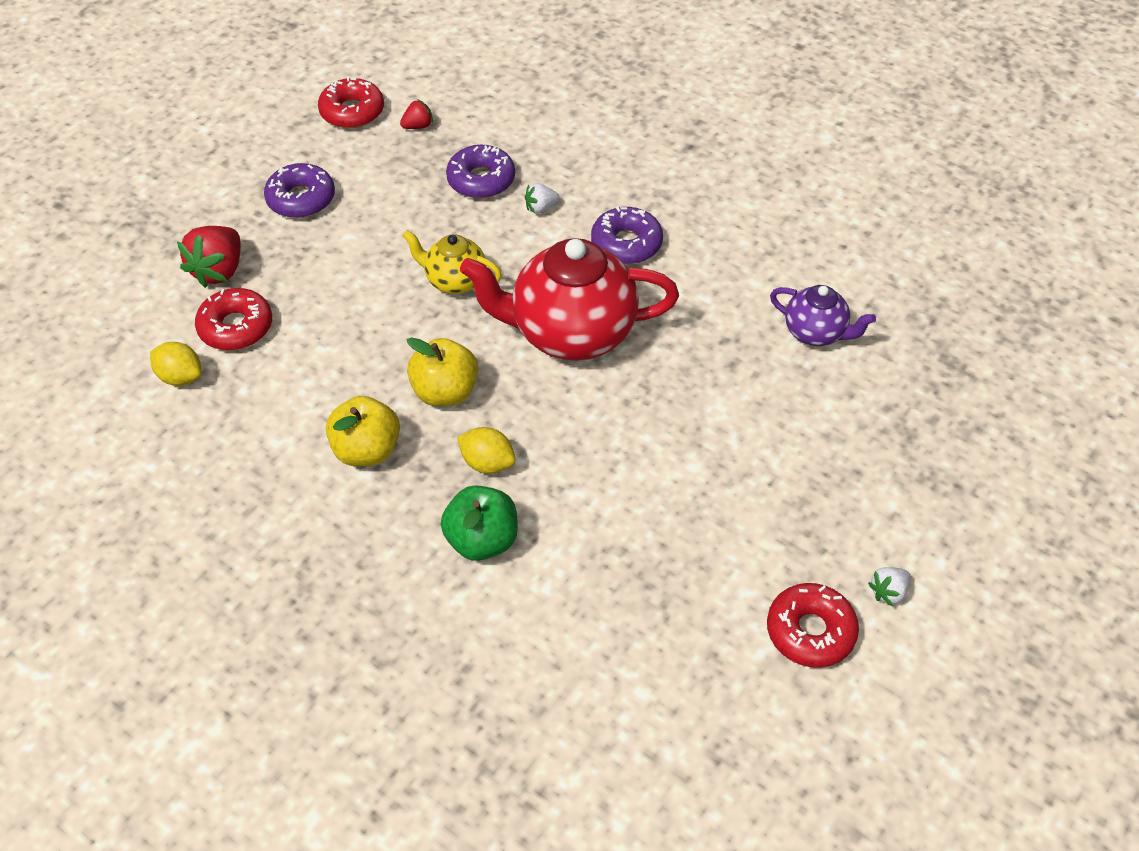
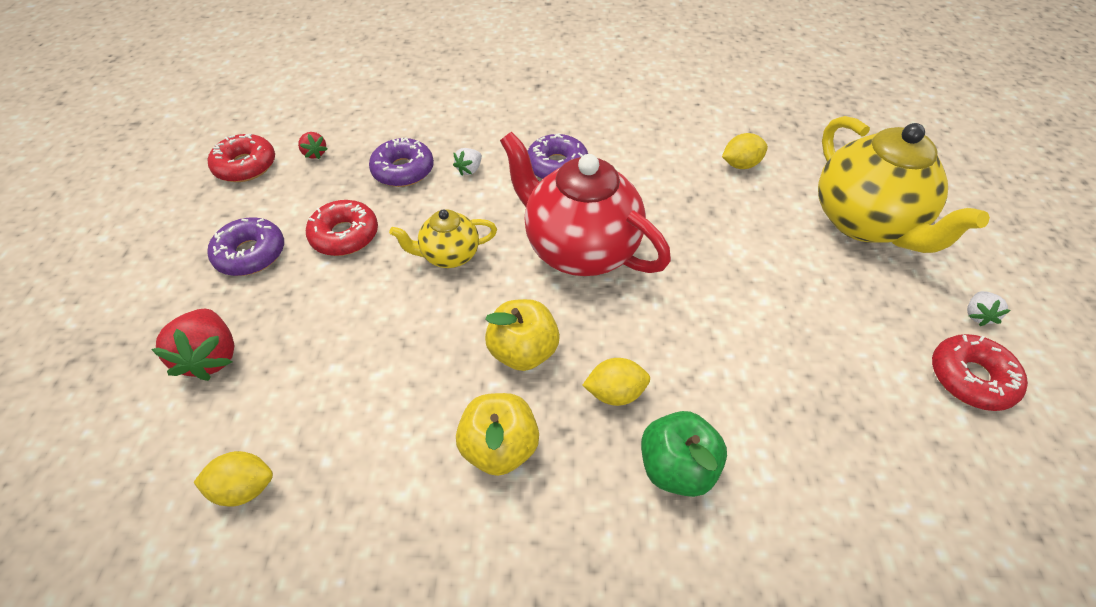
camera: 35 degrees left, 0 degrees up
red donut [195,288,272,350] -> red donut moved to [306,200,378,256]
red strawberry [400,100,433,129] -> red strawberry turned 120 degrees clockwise [298,132,328,159]
red teapot [460,238,679,361] -> red teapot turned 75 degrees clockwise [500,132,671,276]
purple teapot [770,285,876,346] -> yellow lemon [722,133,768,169]
none -> yellow teapot [818,116,990,253]

